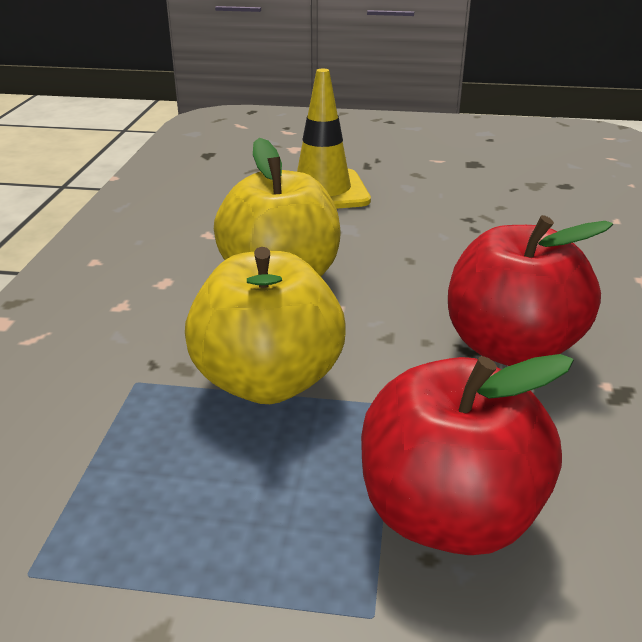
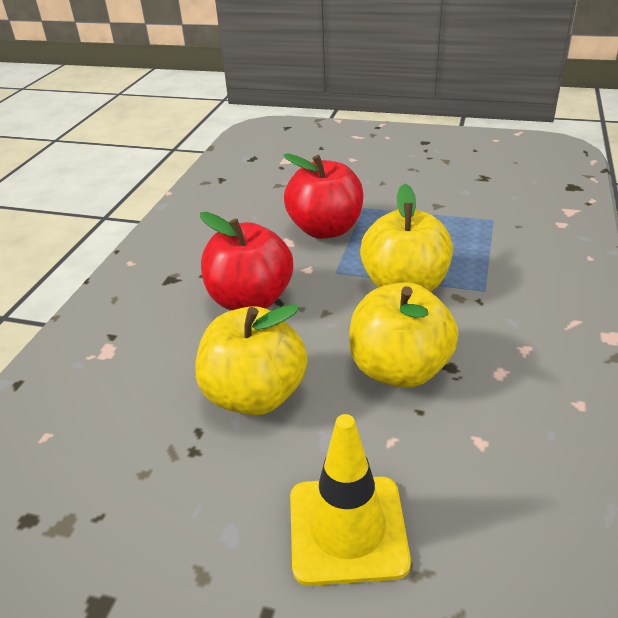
camera: 170 degrees left, 5 degrees up
none -> yellow apple [196,304,308,415]

